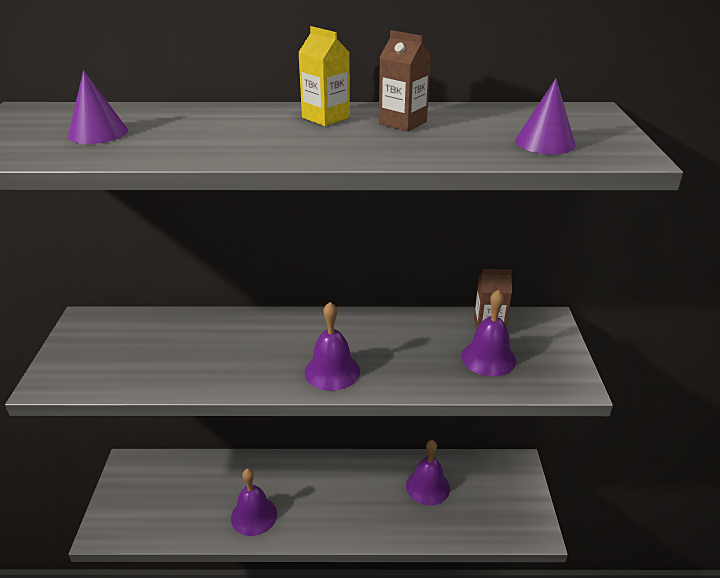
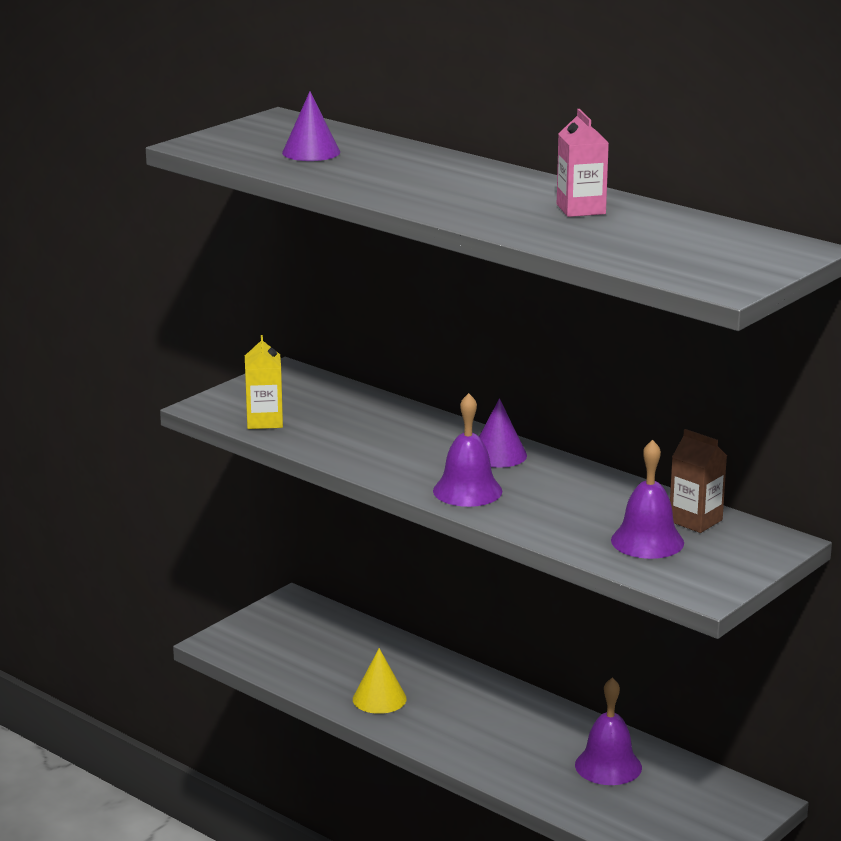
camera: 40 degrees right, 10 degrees down
purple bell [231,468,277,536] -> yellow cone [353,648,407,714]
yellow carton [298,26,350,126] -> yellow carton moved to [245,335,283,429]
brown carton [379,30,431,132] -> pink carton [557,109,609,217]
purple cone [515,78,576,154] -> purple cone moved to [479,398,527,468]

